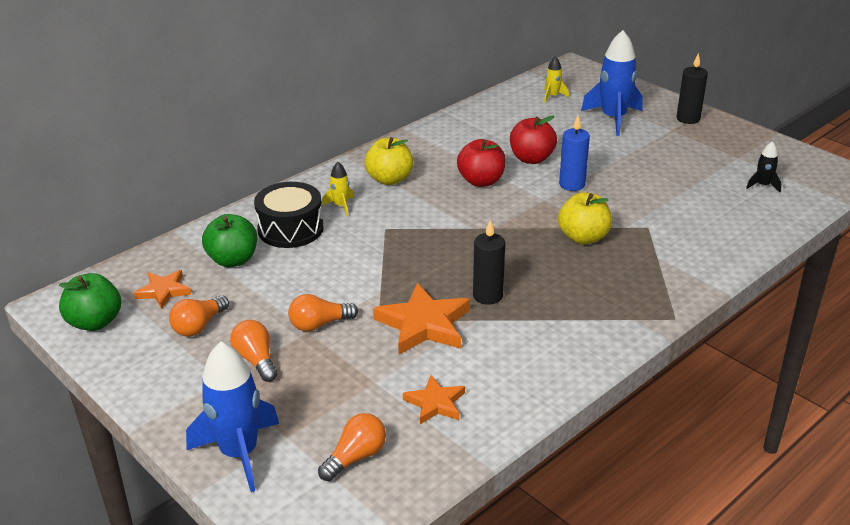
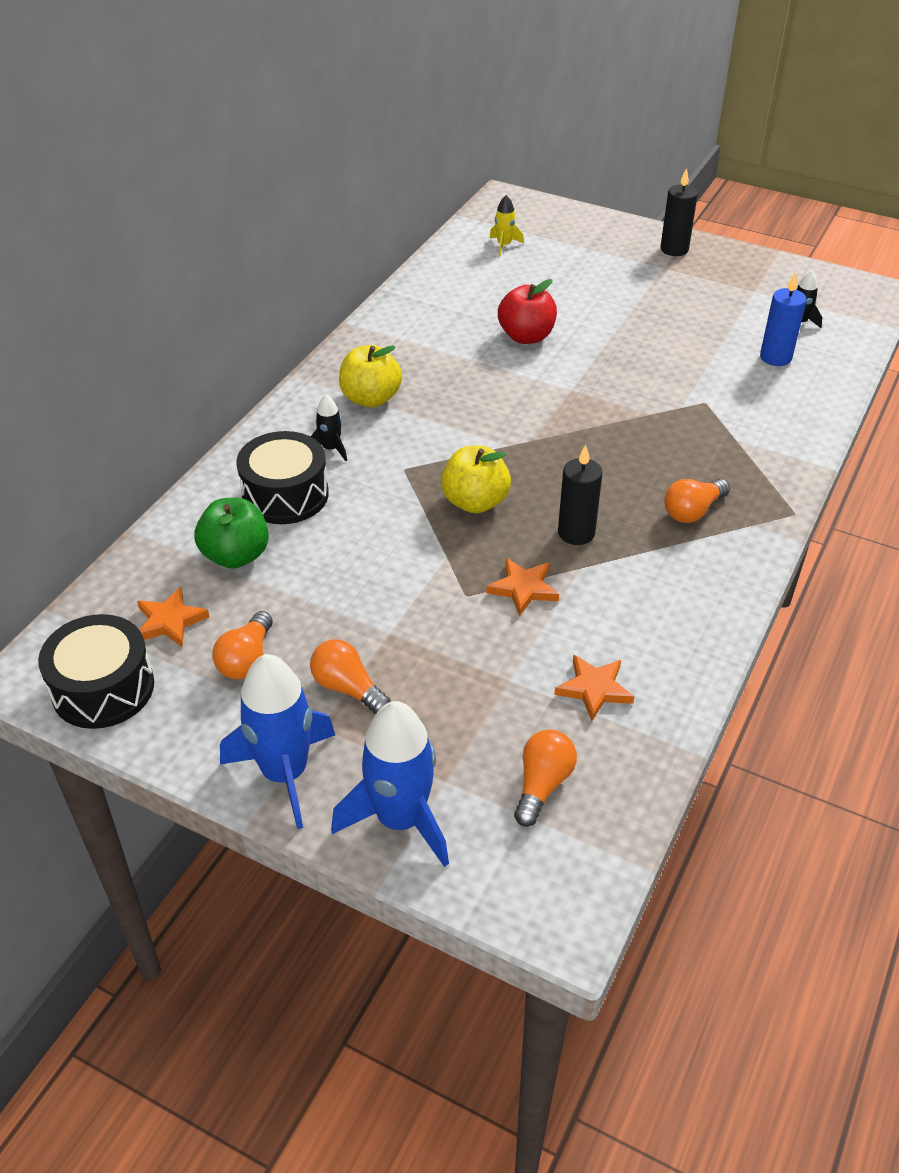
camera: 20 degrees left, 10 degrees up
green apple [58,273,121,331] -> black drum [38,614,154,729]
orange light bulb [288,294,358,331] -> orange light bulb moved to [664,479,730,523]
yellow rocket [322,162,354,216] -> black rocket [311,395,347,461]
orange star [373,283,470,354] -> orange star [486,558,559,616], size x0.59
red apple [457,139,506,187] -> none
yellow apple [558,192,612,244] -> yellow apple moved to [441,446,511,513]
blue candle [559,115,590,191] -> blue candle moved to [760,272,806,366]
blue rocket [581,30,643,136] -> blue rocket moved to [220,654,335,829]

